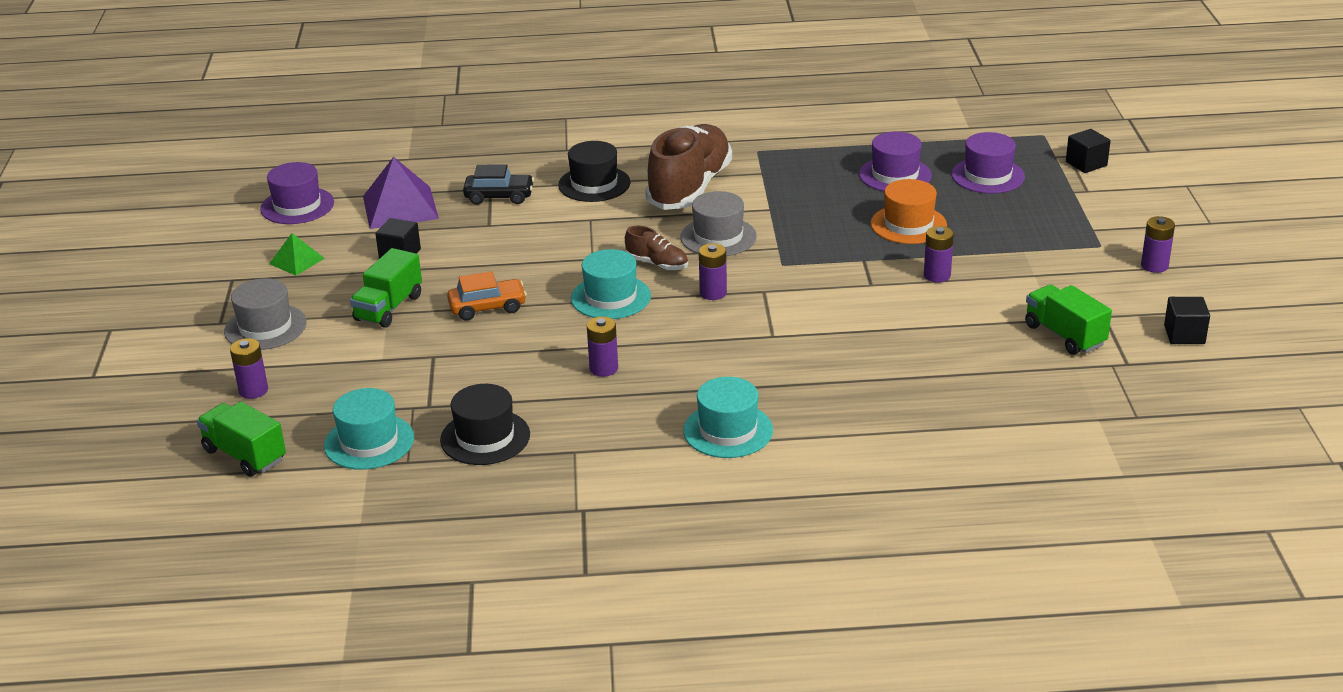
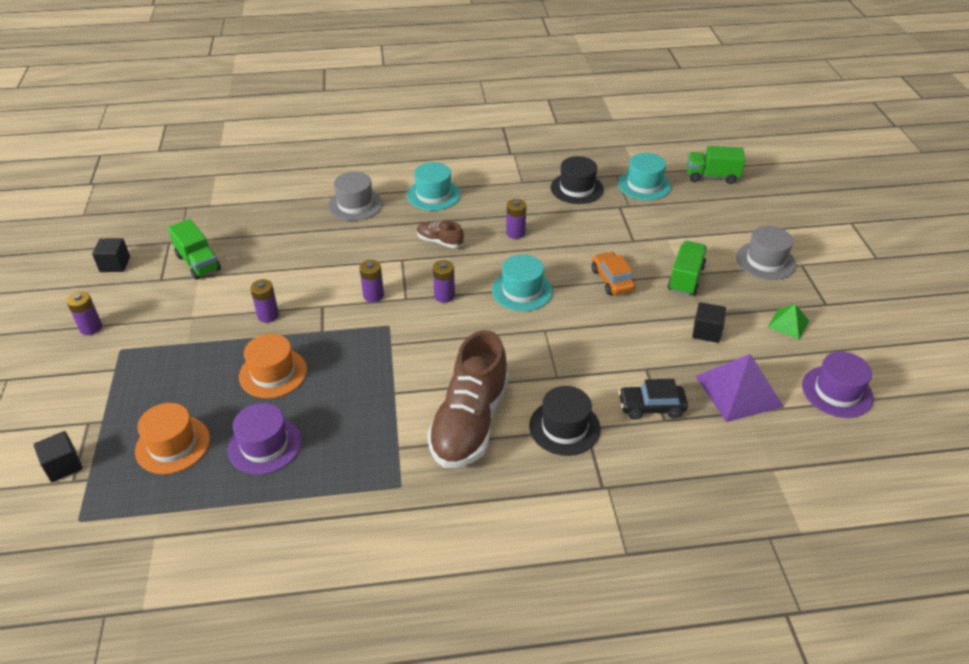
camera: 175 degrees right, 10 degrees up
green truck [197,402,286,477] -> green truck turned 150 degrees clockwise [687,146,746,184]
purple battery [230,338,268,399] -> purple battery moved to [359,260,384,302]
orange car [447,271,527,321] -> orange car turned 90 degrees clockwise [592,251,635,295]
brown shoe [625,226,688,271] -> brown shoe moved to [417,221,464,248]
grey hat [680,191,757,256] -> grey hat moved to [328,172,383,221]
purple hat [951,132,1025,194] -> orange hat [135,403,210,474]

